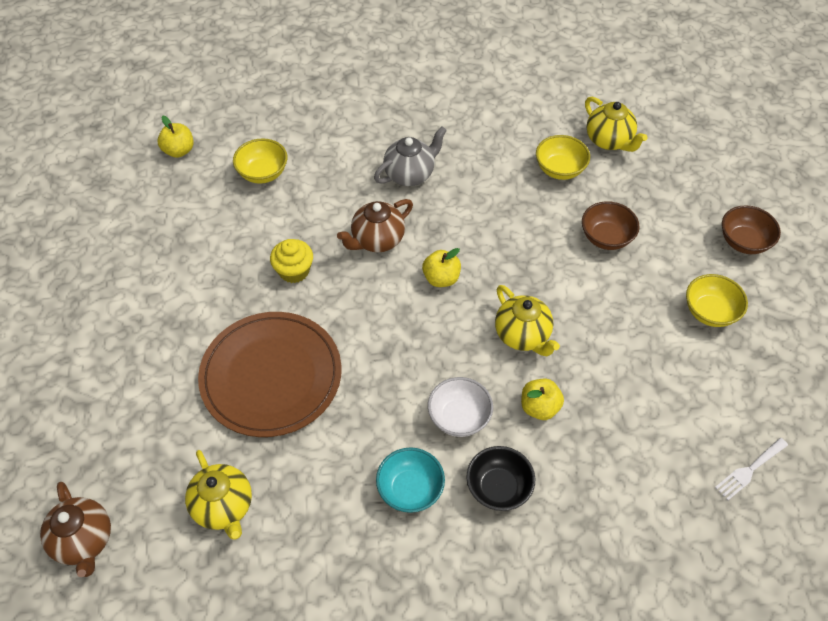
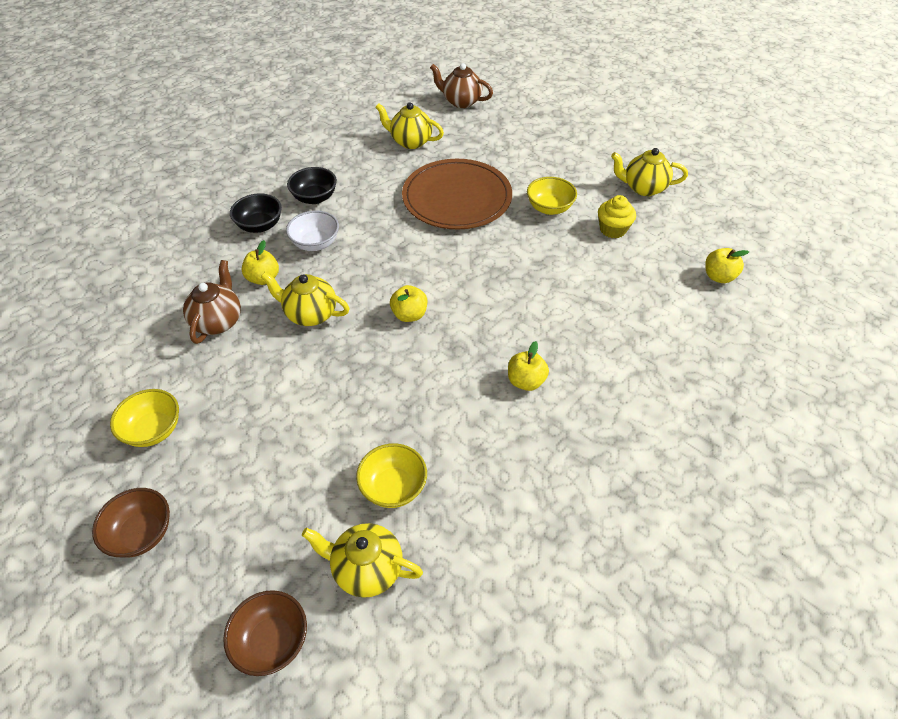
camera: 140 degrees right, 5 degrees down
yellow bowl [233,138,287,184] -> yellow bowl moved to [527,177,577,215]
yellow cupcake [270,239,313,283] -> yellow cupcake moved to [598,195,636,239]
brown teapot [337,199,413,252] -> brown teapot moved to [183,260,241,344]
grey teapot [374,126,447,186] -> yellow apple [508,341,549,391]
turquoise bowl [376,448,445,513] -> black bowl [287,167,337,204]
brown bowl [582,201,640,250] -> brown bowl moved to [223,590,307,676]
white fork [715,438,788,500] -> none
none -> yellow teapot [611,148,688,196]

